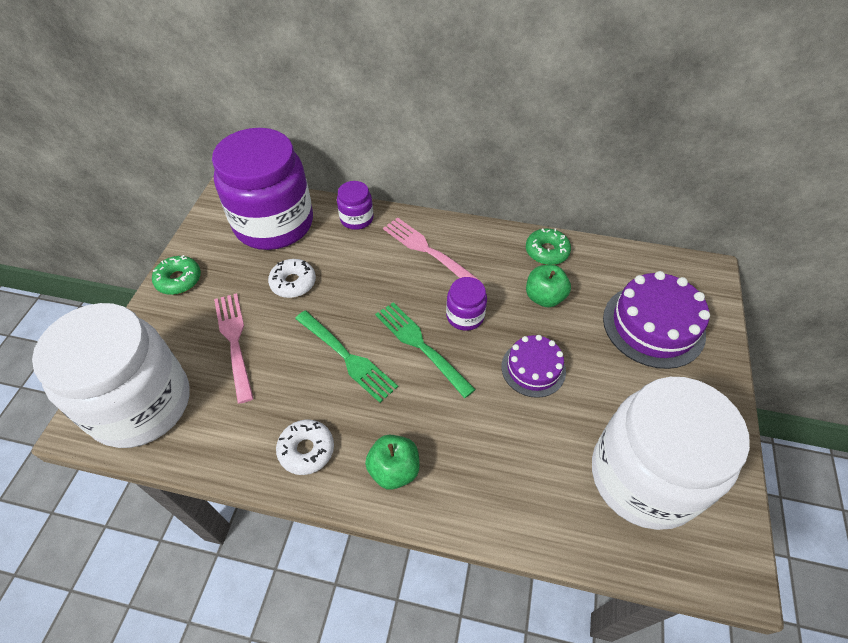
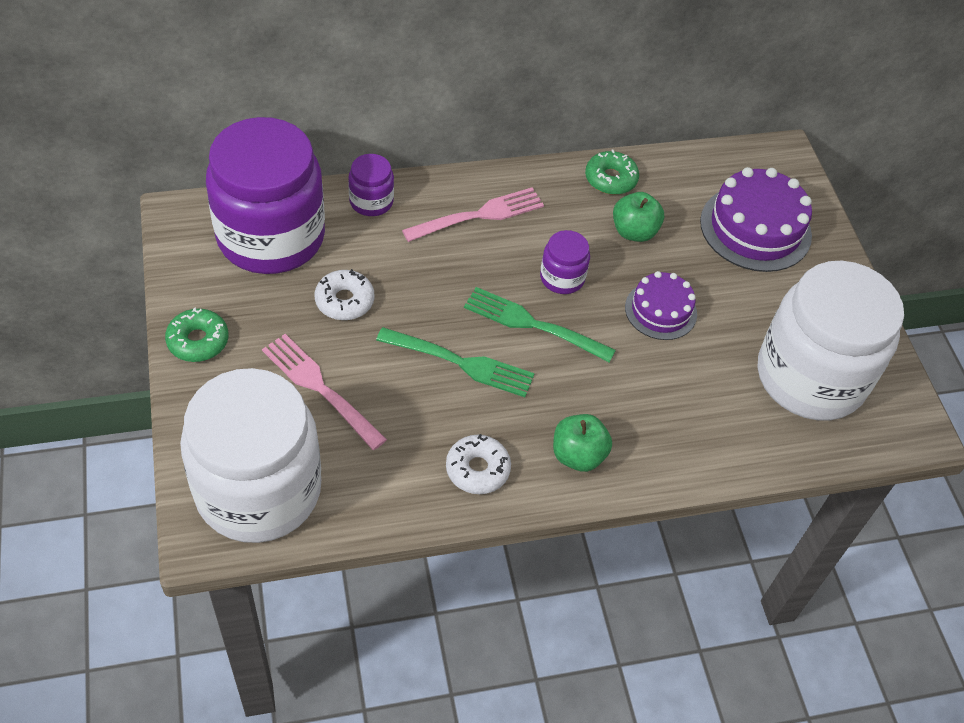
camera: 30 degrees left, 0 degrees up
pink fork [383,217,479,280] -> pink fork turned 135 degrees clockwise [402,187,544,242]

